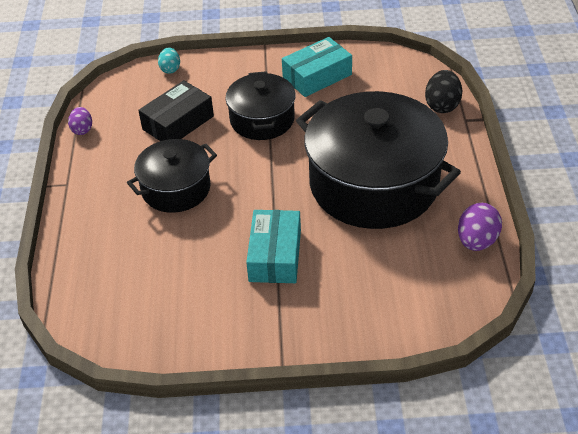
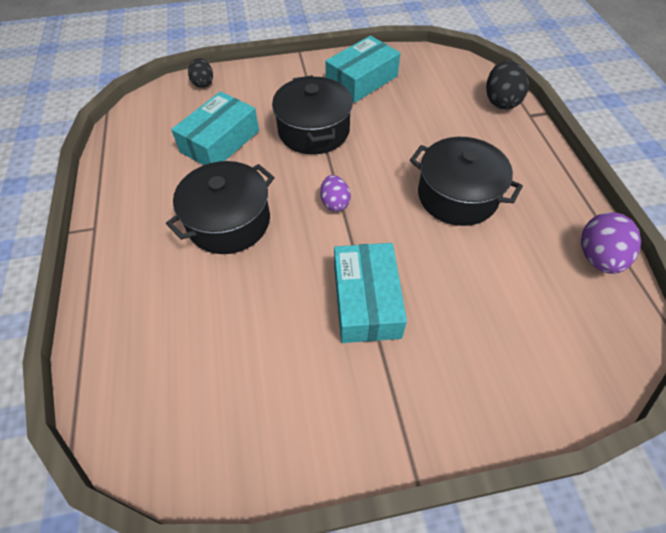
camera: 10 degrees left, 10 degrees up
purple egg [68,107,92,135] -> purple egg moved to [320,175,351,212]
black box [138,80,214,141] -> turquoise box [171,91,259,165]
turquoise egg [158,48,180,74] -> black egg [188,58,213,88]
black pot [296,91,461,229] -> black pot [410,137,523,226], size x0.54

